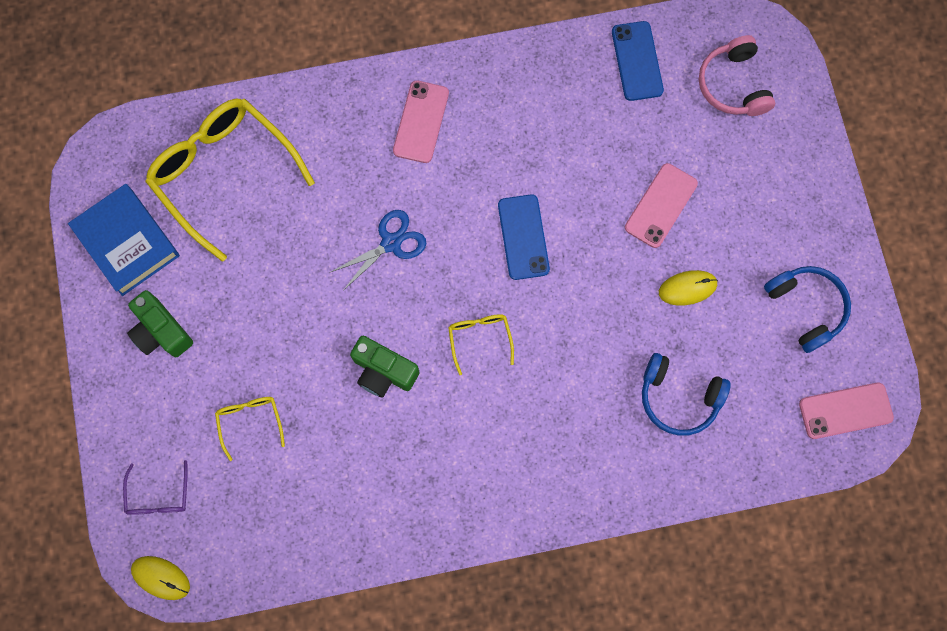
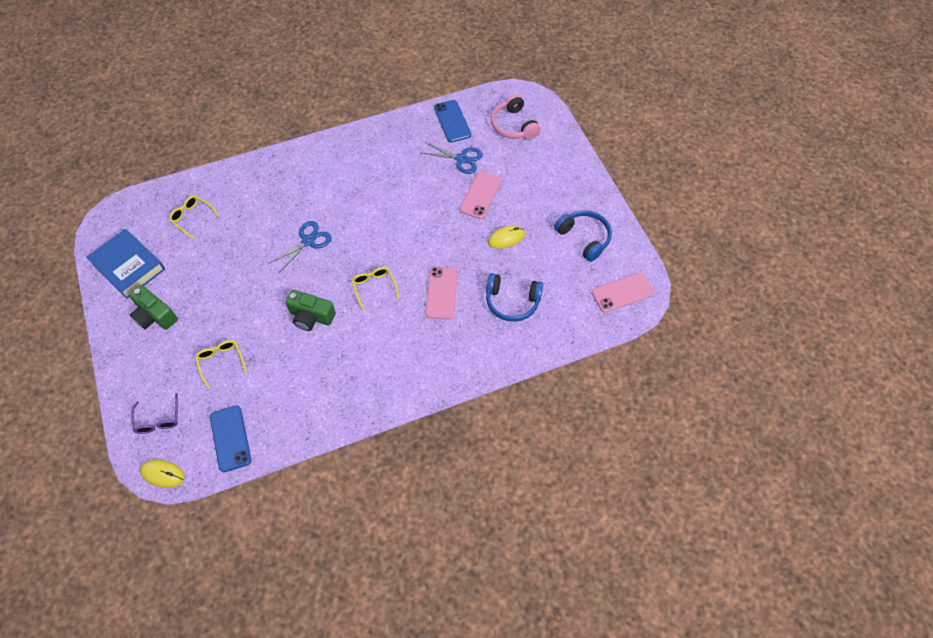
camera: 10 degrees left, 15 degrees down
yellow glasses [145,99,315,262] -> yellow glasses [169,195,219,240], size x0.44
pink phone [393,80,449,163] -> pink phone moved to [426,266,458,320]
blue phone [498,194,550,280] -> blue phone moved to [210,405,251,472]
none -> blue scissors [421,142,483,174]

